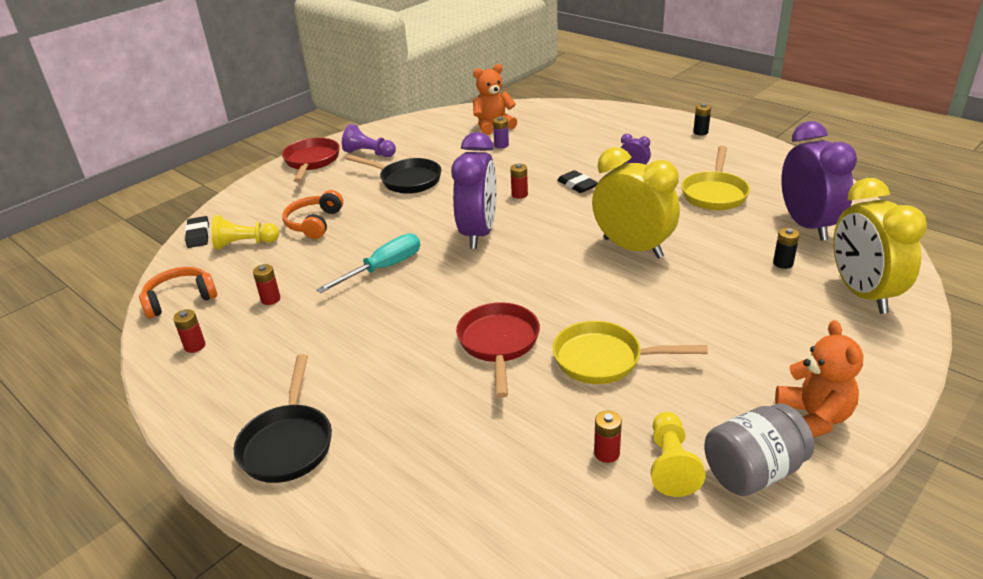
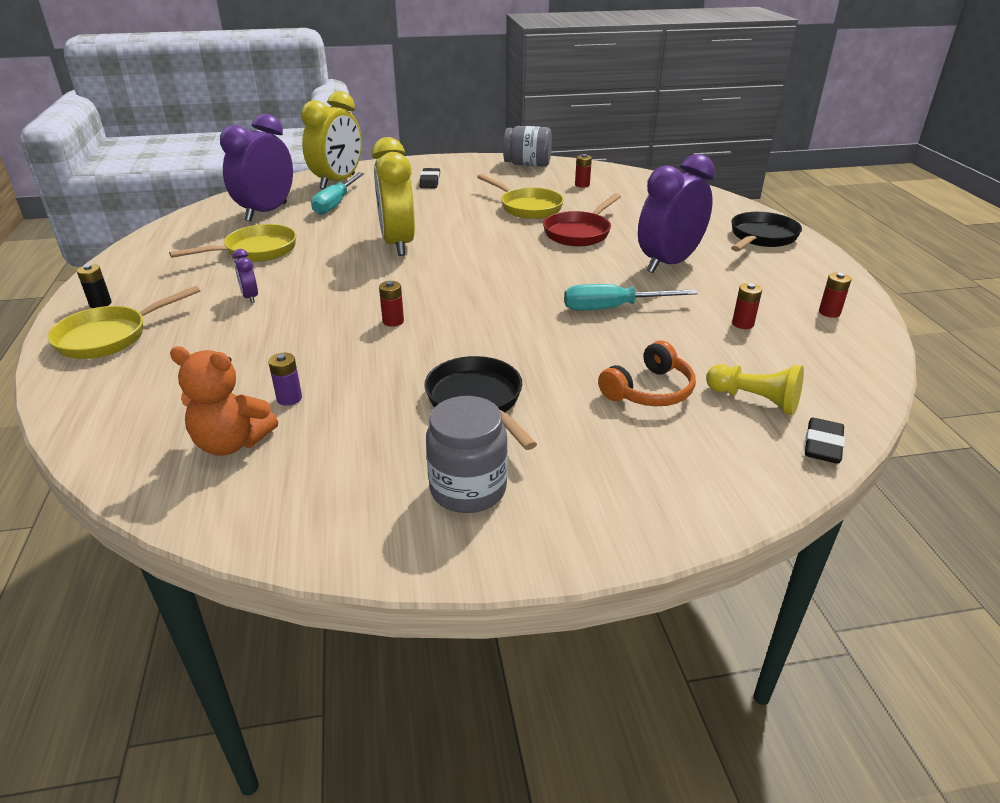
camera: 145 degrees left, 0 degrees up
orange headphones [139,267,217,319] -> none
red pan [282,138,340,182] -> none
purple pawn [342,124,396,157] -> grey jar [426,396,508,513]
purple clock [451,132,497,249] -> purple clock moved to [638,154,715,273]
black eraser [557,170,598,193] -> black eraser moved to [419,168,440,188]
yellow pawn [651,412,706,497] -> none
black battery [773,228,800,269] -> turquoise screwdriver [311,173,364,215]
orange teddy bear [775,320,863,438] -> none
none -> yellow pan [47,286,200,359]

